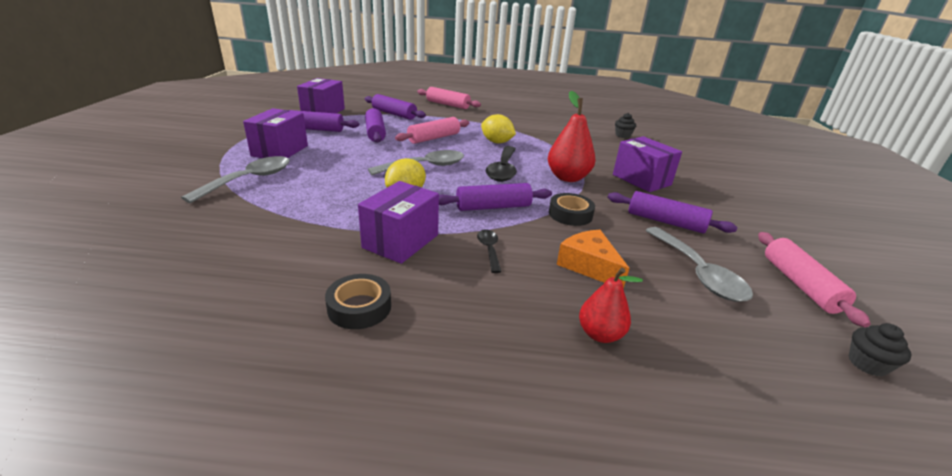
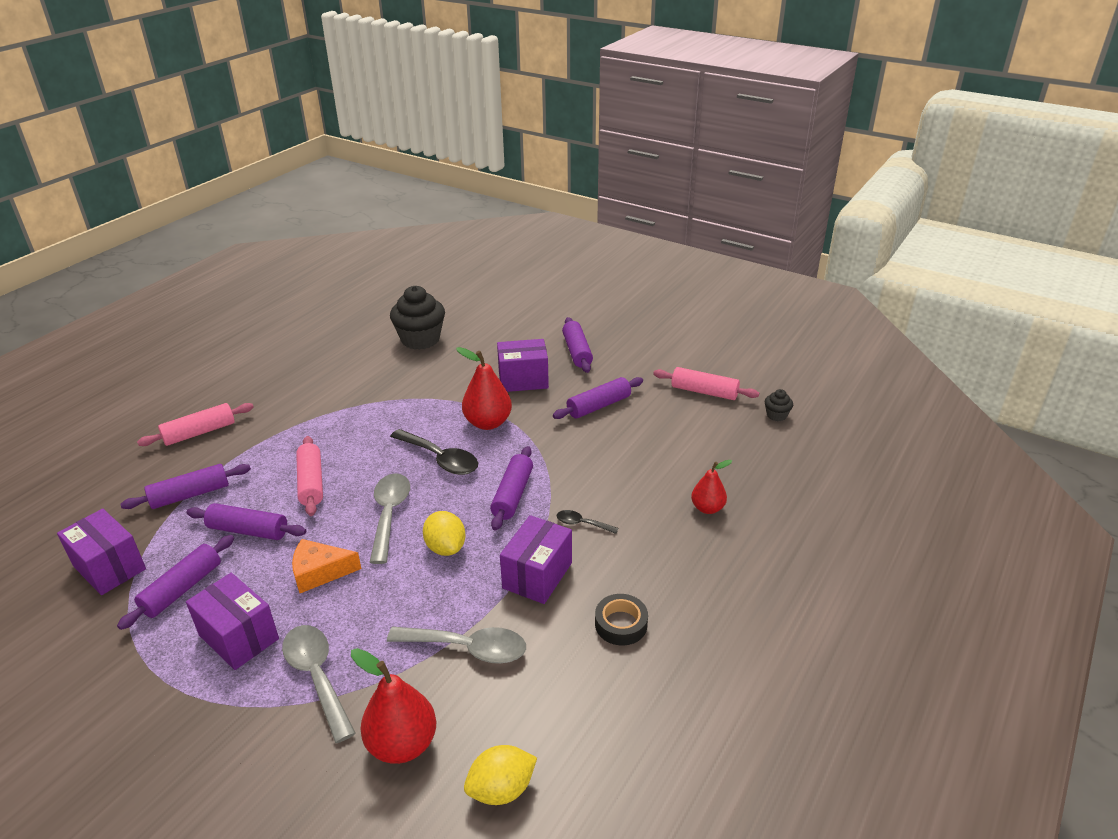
camera: 60 degrees left, 5 degrees up
purple box [358,181,439,264] -> purple box turned 60 degrees clockwise [500,515,572,604]
yellow lemon [481,114,516,143] -> yellow lemon moved to [464,745,537,805]
black tape [549,193,595,226] -> none
orange cheese [557,230,629,289] -> orange cheese moved to [292,539,361,593]
black cupcake [615,113,636,138] -> black cupcake [390,286,445,350], size x2.20
grey spoon [645,227,753,302] -> grey spoon moved to [387,627,526,664]
none -> red pear [351,648,436,764]
none -> purple rolling pin [562,317,593,373]

